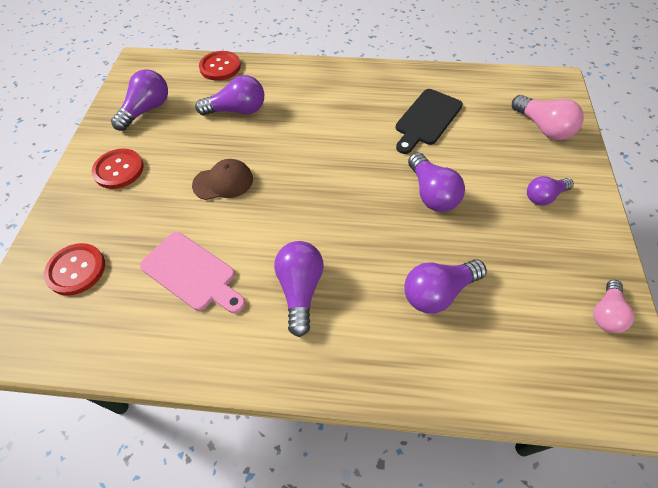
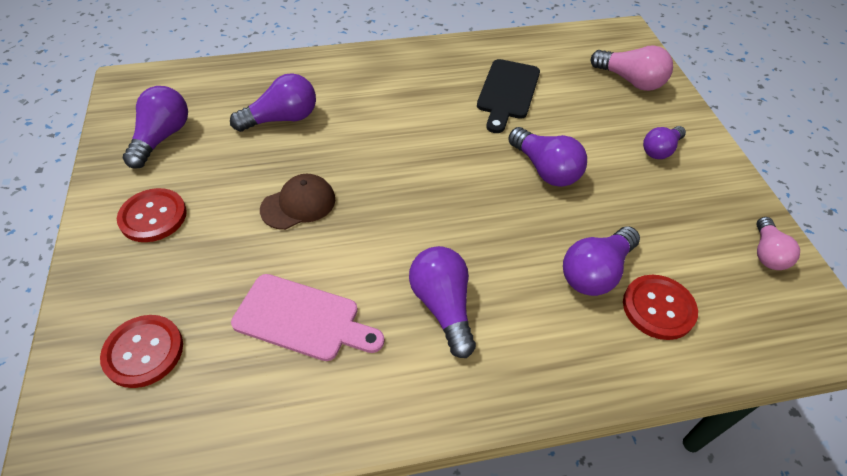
camera: 20 degrees left, 5 degrees down
red button [199,51,241,81] -> red button moved to [623,275,698,340]

